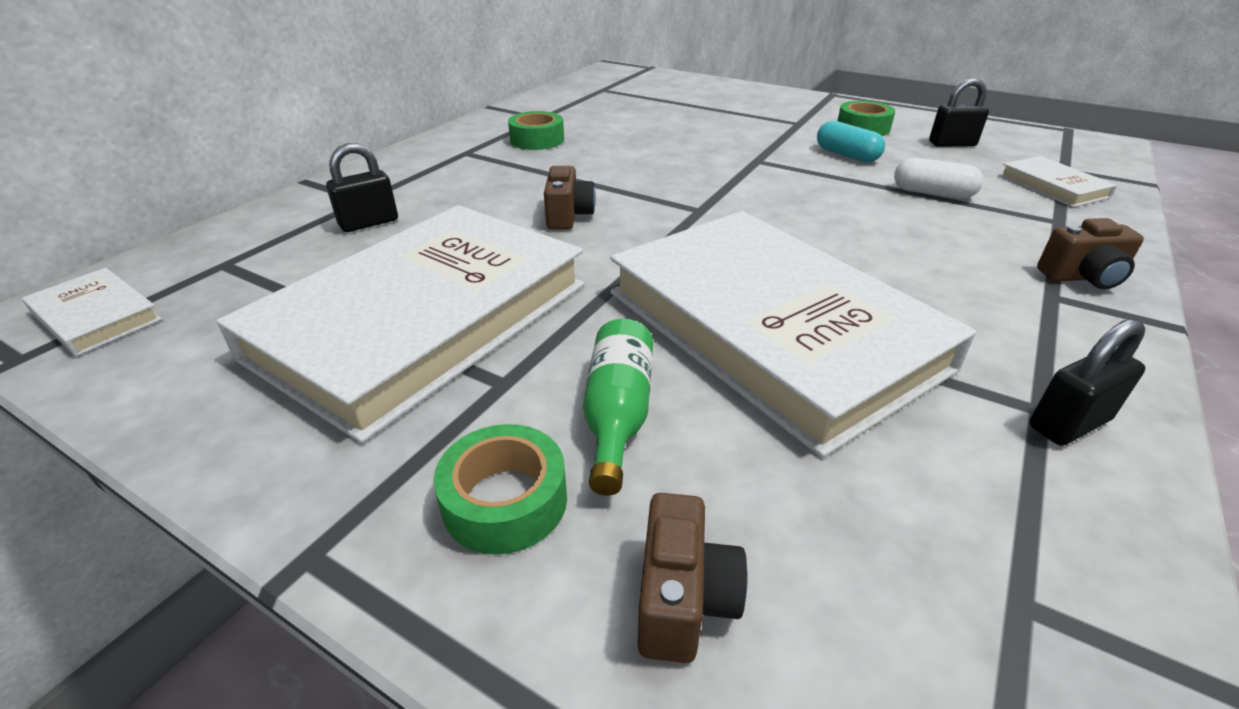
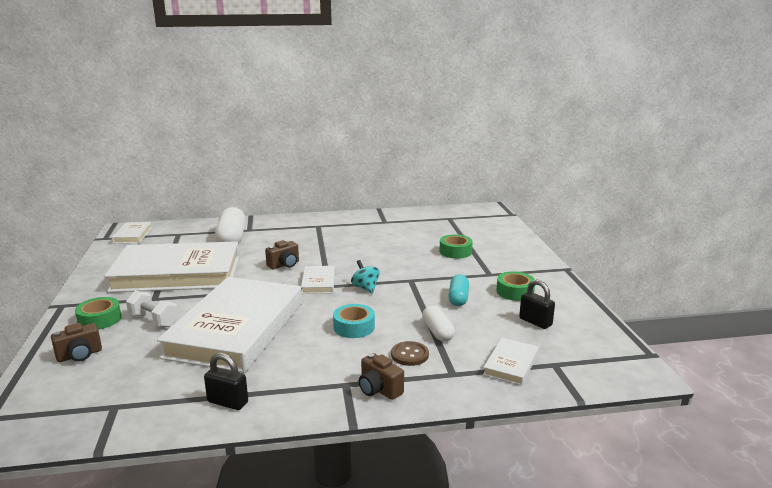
camera: 50 degrees right, 15 degrees down
black padlock [326,143,398,232] -> white capsule [215,207,246,244]
green tape [508,111,564,150] -> green tape moved to [439,234,473,259]
green bottle [583,319,653,496] -> white dumbbell [126,291,178,327]
none -> white book [301,266,335,294]
none -> turquoise tape [333,304,375,338]
none -> turquoise spinning top [351,260,380,293]
none -> brown button [391,341,429,366]

